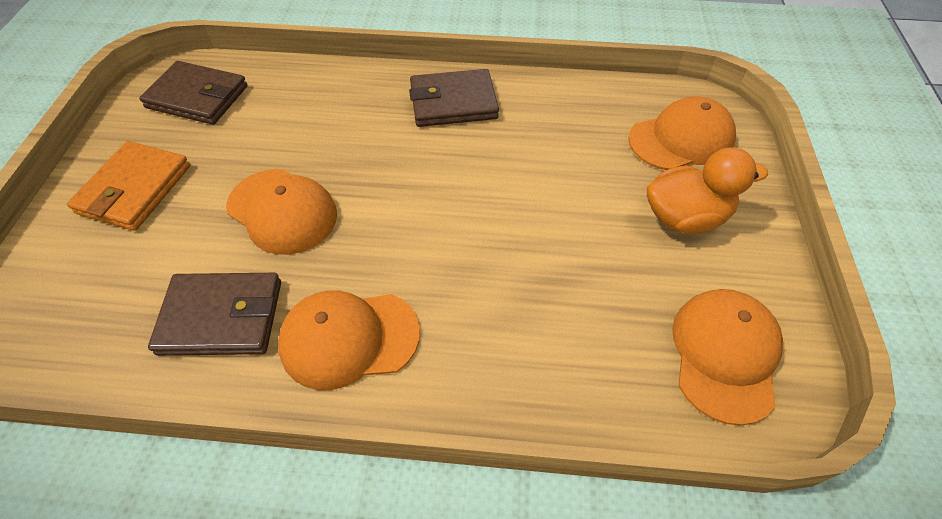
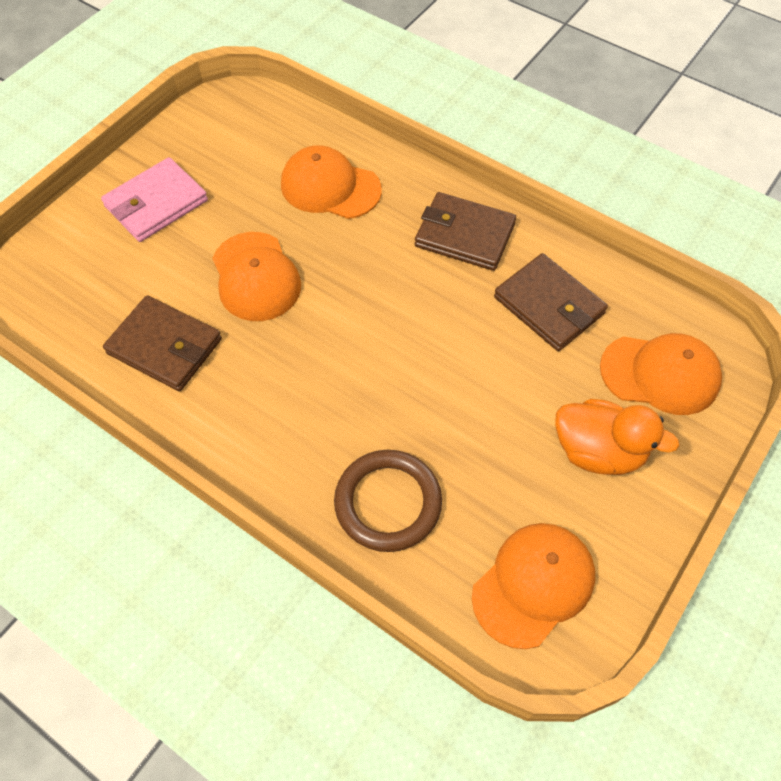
camera: 30 degrees right, 5 degrees up
orange wallet [67,141,190,231] -> pink wallet [101,157,208,242]
brown wallet [139,61,248,125] -> brown wallet moved to [494,253,608,351]
orange cap [278,290,420,390] -> orange cap moved to [281,145,382,219]
none -> brown ring [334,450,442,552]

